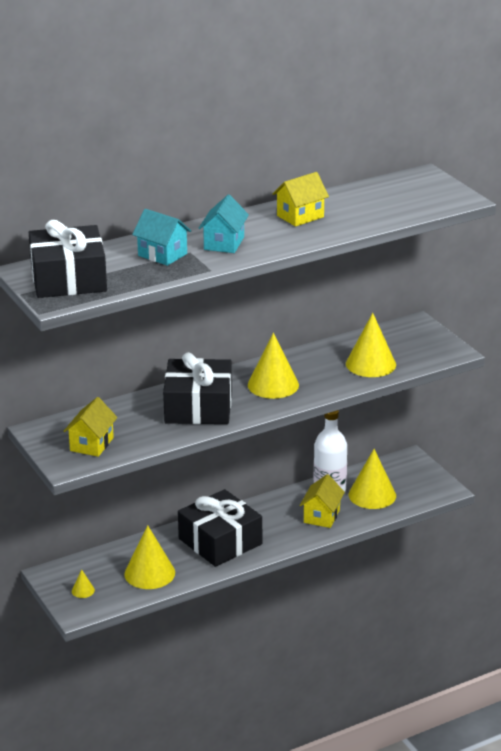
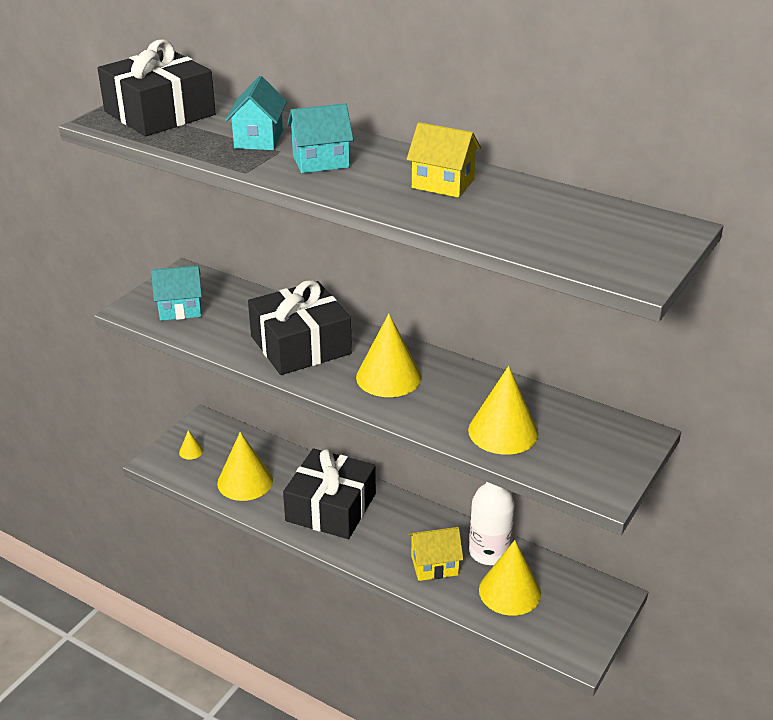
camera: 60 degrees right, 5 degrees up
yellow house [64,397,117,457] -> turquoise house [151,266,202,321]

